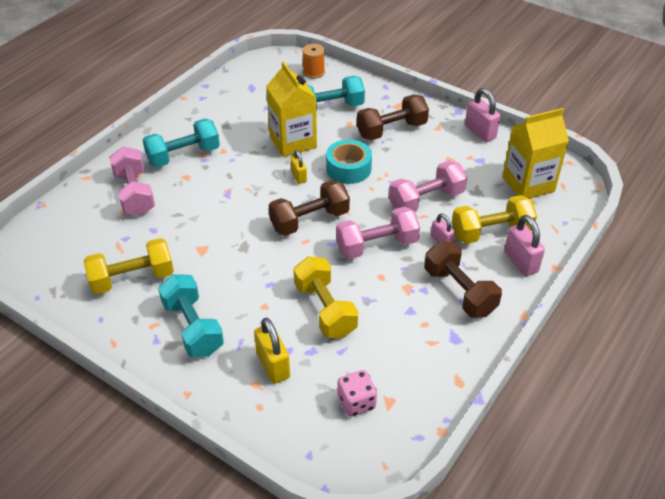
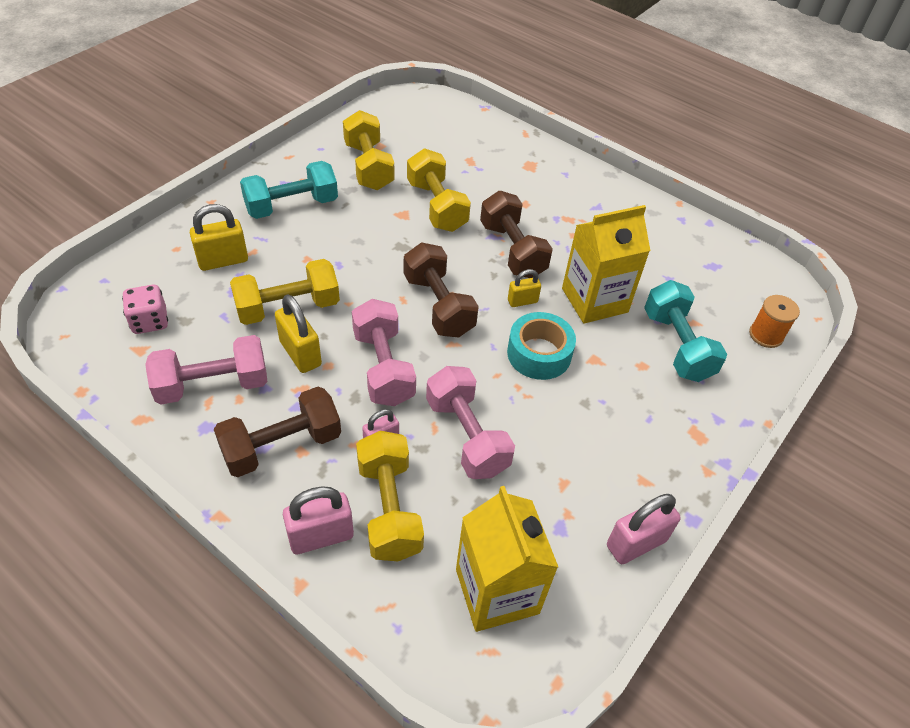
camera: 90 degrees right, 5 degrees up
pink dumbbell [109,146,155,216] -> pink dumbbell moved to [145,335,268,405]
turquoise dumbbell [143,119,220,167] -> none
brown dumbbell [357,95,429,140] -> brown dumbbell moved to [480,191,553,278]
none -> yellow padlock [275,294,322,373]
none -> yellow dumbbell [407,149,471,232]

